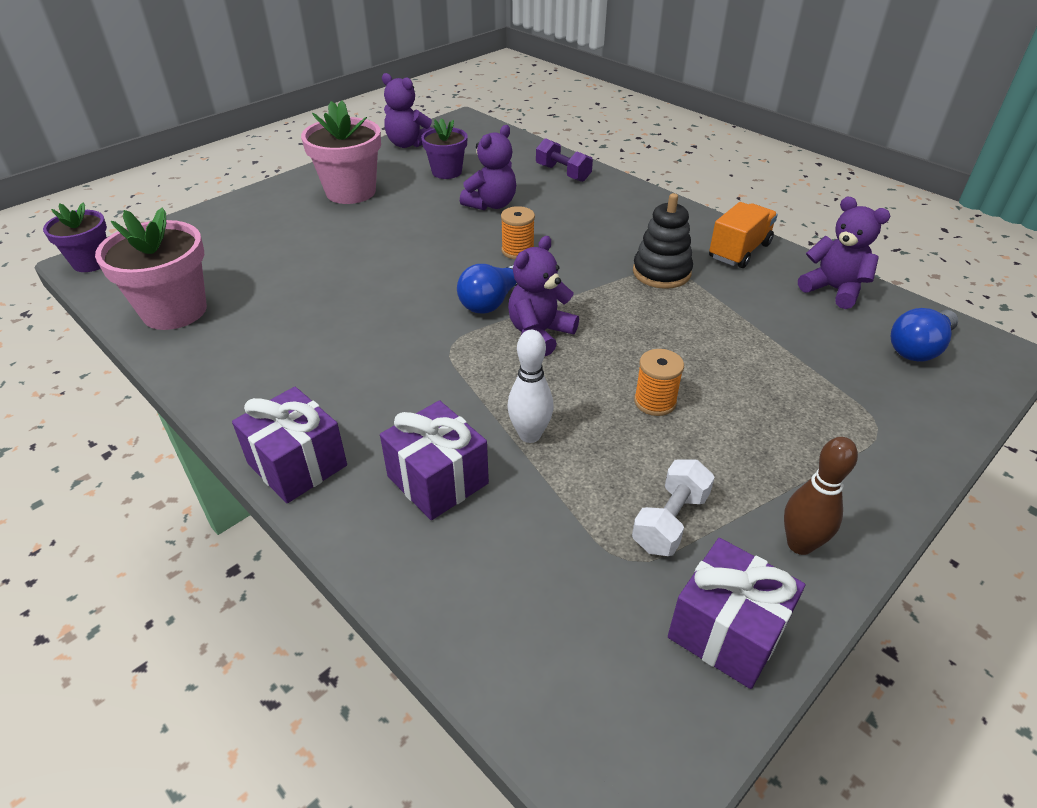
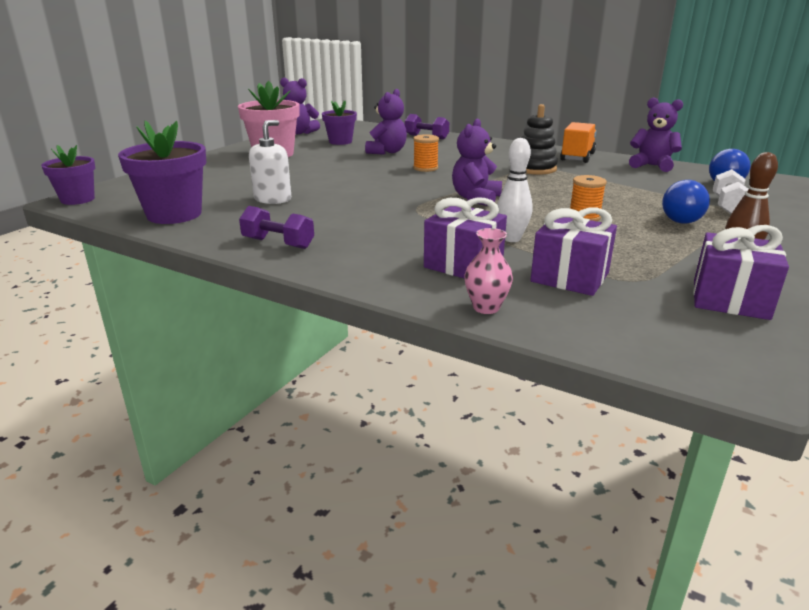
camera: 15 degrees left, 15 degrees down
pink flower pot [95,208,207,330] -> purple flower pot [118,120,206,224]
purple gift [232,387,347,503] -> purple gift moved to [530,208,617,296]
blue light bulb [457,264,518,314] -> blue light bulb moved to [662,180,710,224]
white dumbbell [632,459,715,556] -> white dumbbell moved to [713,169,748,214]
none -> purple dumbbell [239,206,314,249]
none -> white soap dispenser [249,120,291,204]
none -> pink vase [465,228,513,314]

